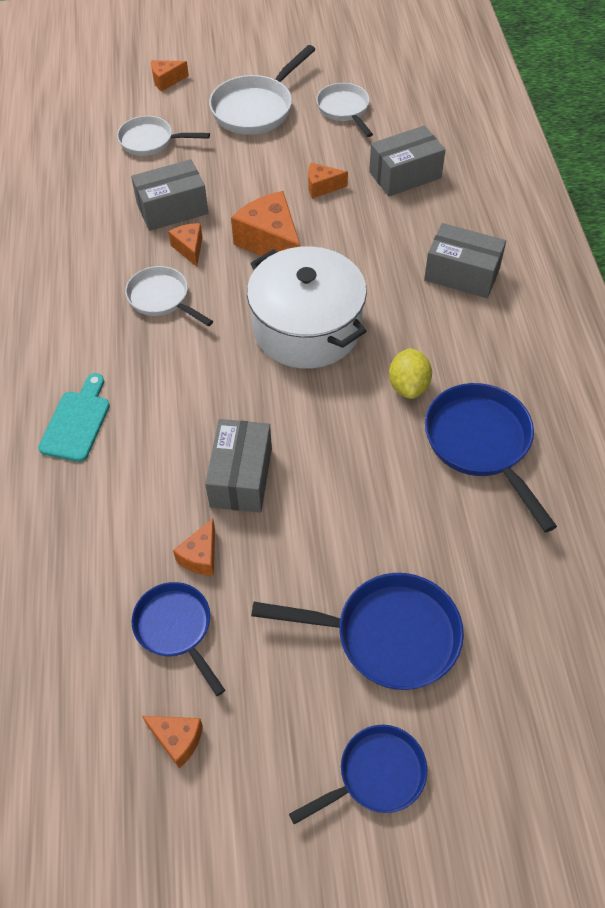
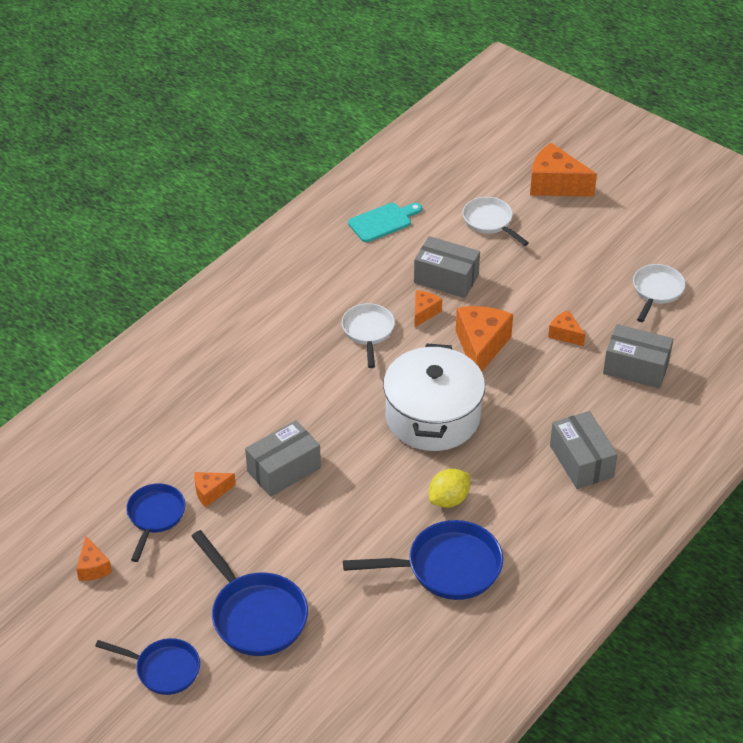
camera: 45 degrees right, 10 degrees down
turquoise cutting board [38,373,110,462] -> turquoise cutting board moved to [348,203,422,242]
orange cheese [151,60,189,92] -> orange cheese [530,143,597,197], size x1.89
white pan [209,45,316,135] -> none
blue pan [425,383,557,533] -> blue pan turned 60 degrees clockwise [343,520,503,600]

